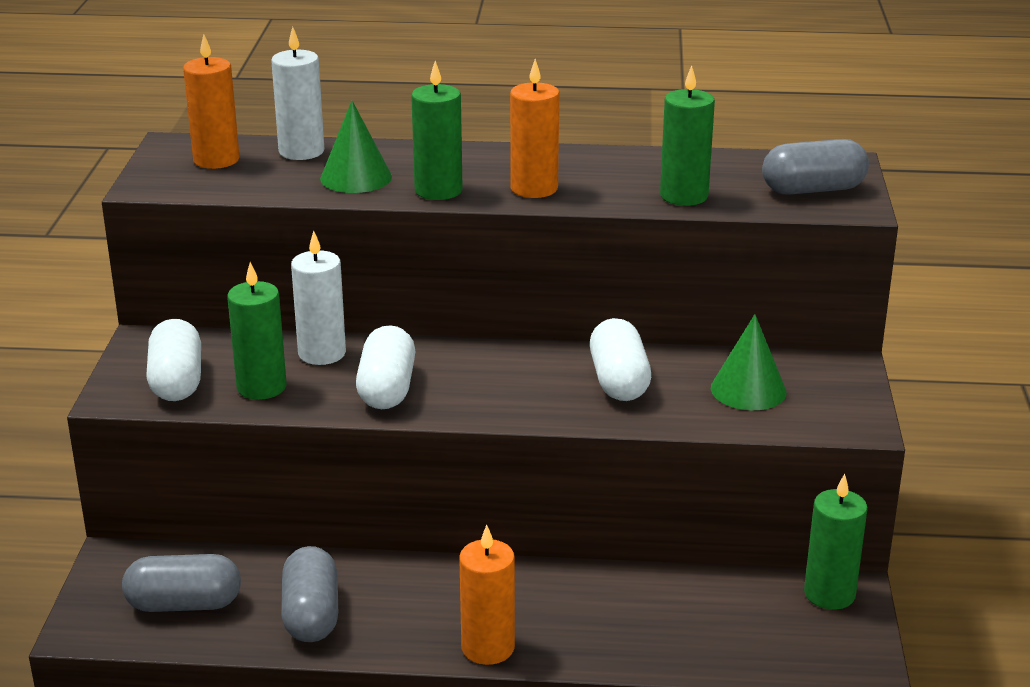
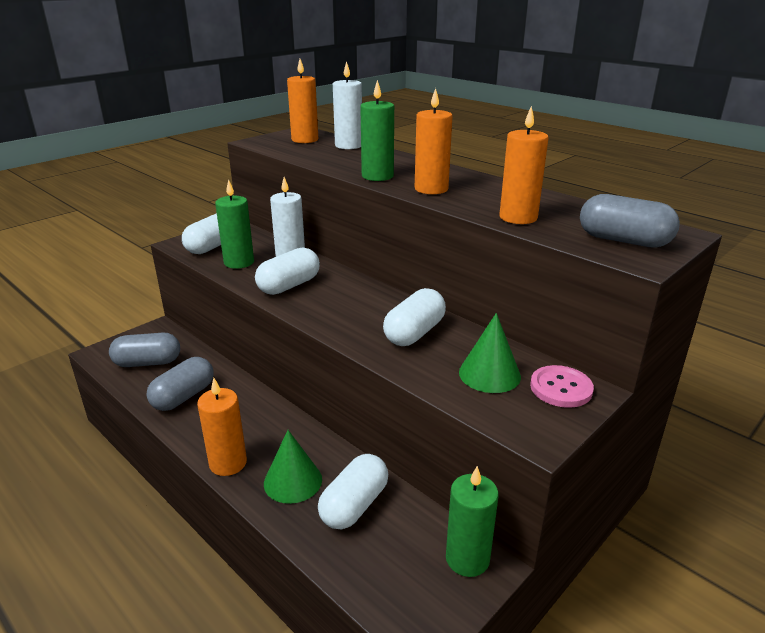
camera: 40 degrees right, 0 degrees up
grey capsule [122,554,241,612] -> grey capsule turned 45 degrees counterclockwise [109,333,180,367]
green cone [320,101,392,193] -> green cone moved to [264,430,322,504]
green candle [660,65,715,206] -> orange candle [499,106,549,224]
none -> white capsule [318,454,388,529]
none -> pink button [530,365,594,408]

